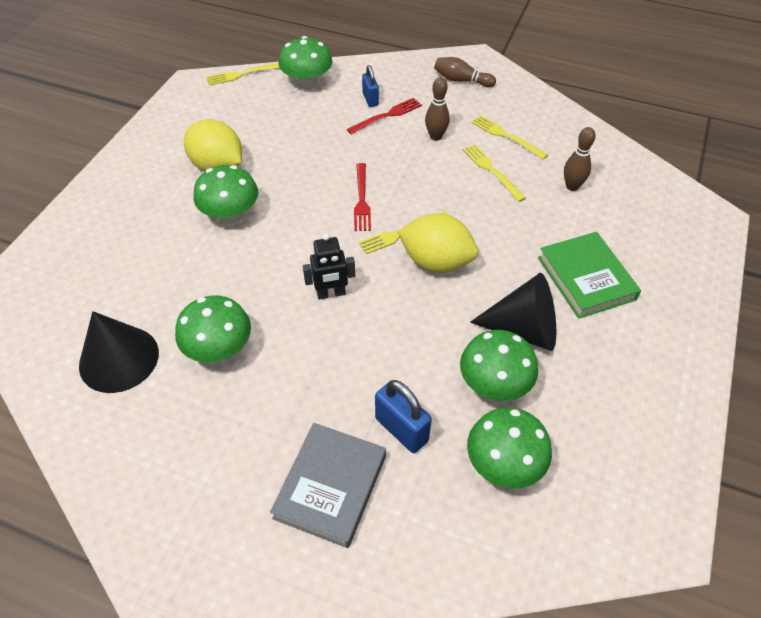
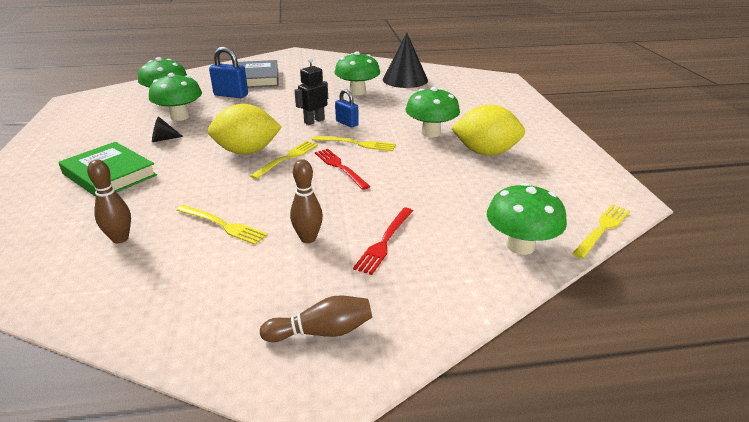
camera: 150 degrees right, 20 degrees down
blue padlock [362,65,379,107] -> blue padlock moved to [335,89,359,127]
black cone [470,273,556,351] -> black cone [152,116,183,142], size x0.46
yellow fork [471,115,548,159] -> yellow fork moved to [312,136,396,151]

